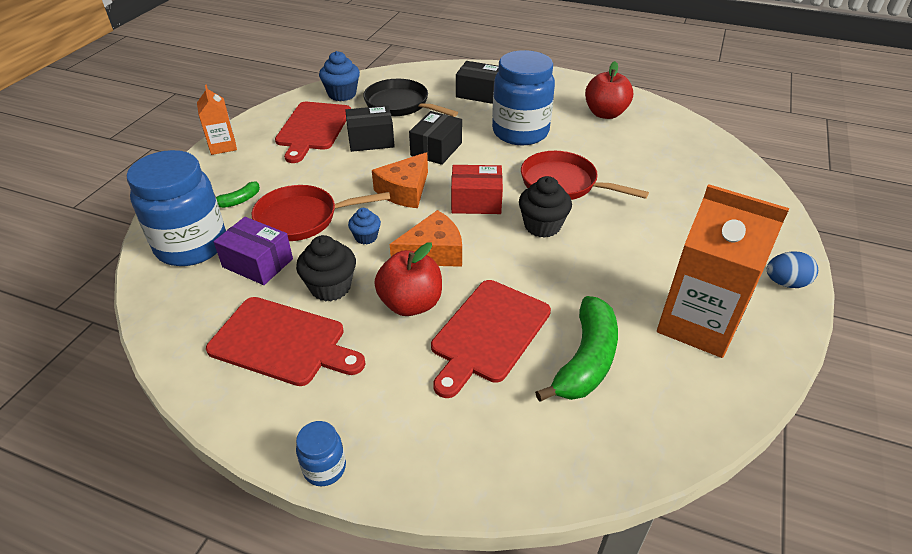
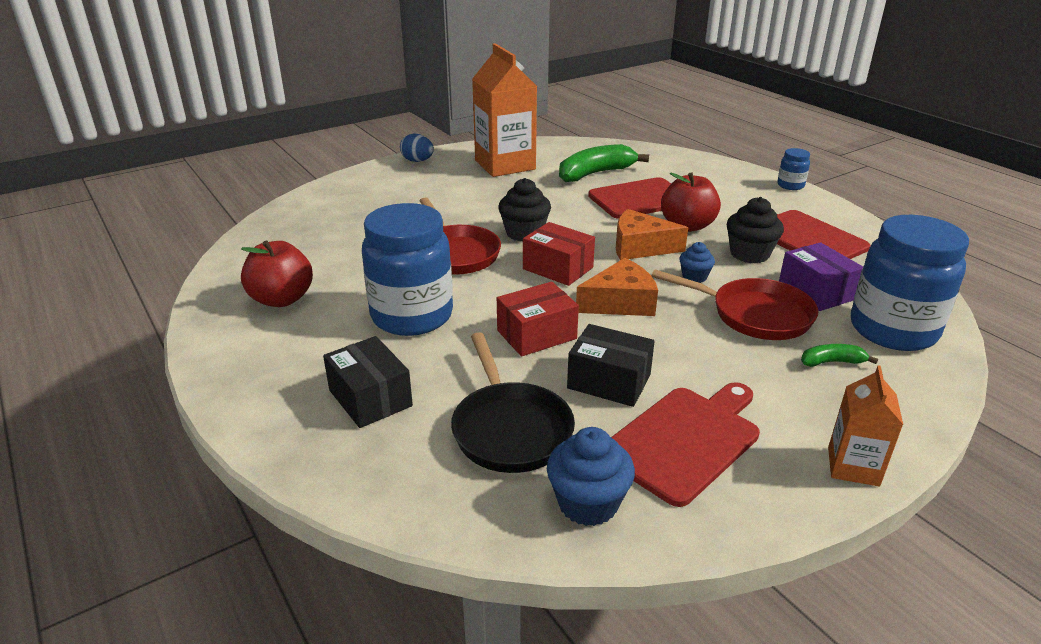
camera: 145 degrees left, 10 degrees down
black box [409,111,462,165] -> red box [497,282,579,357]

